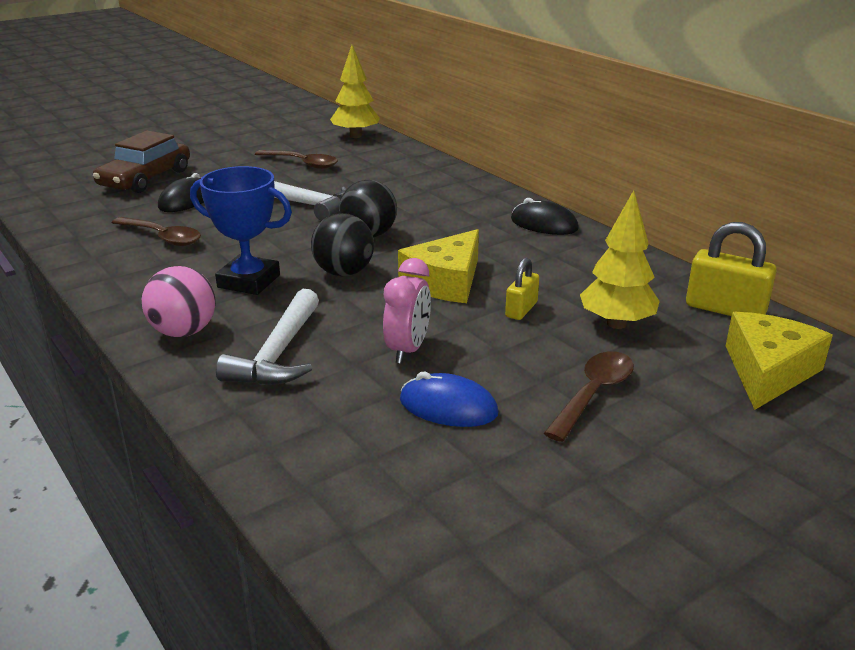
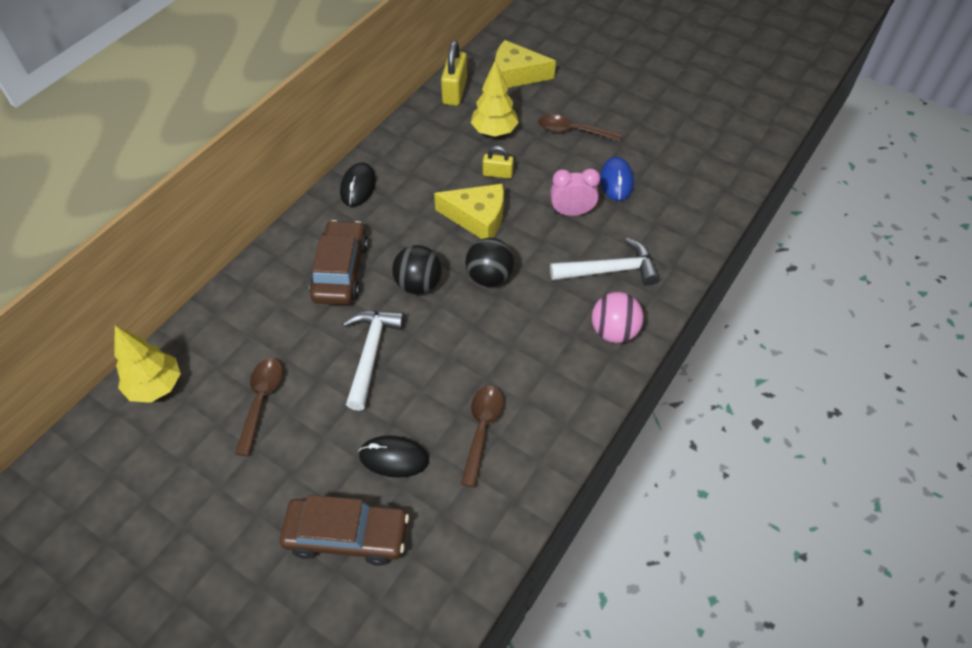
camera: 110 degrees left, 25 degrees up
blue trophy [190,166,292,295] -> none
none -> brown car [309,220,368,305]

